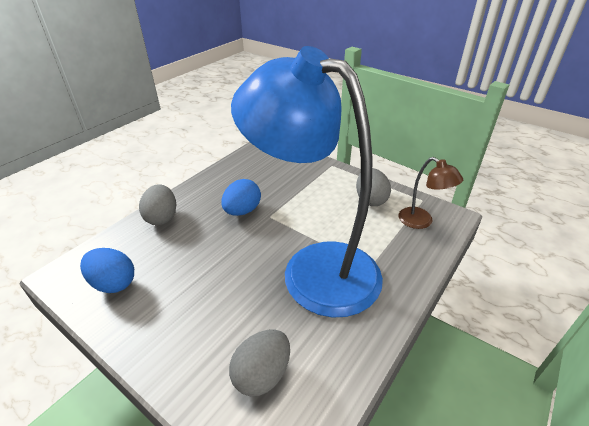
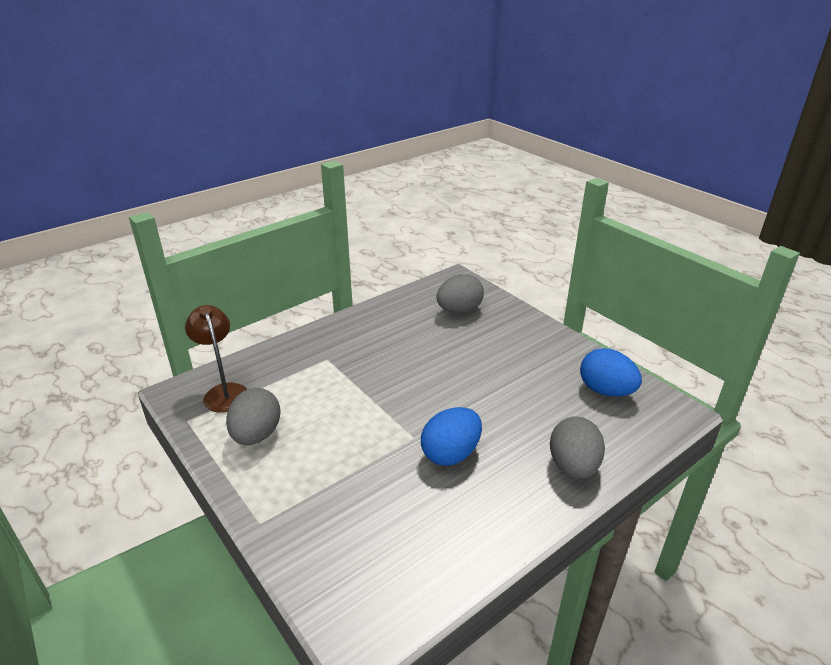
camera: 165 degrees left, 5 degrees down
blue lamp [231,46,383,318] -> none

